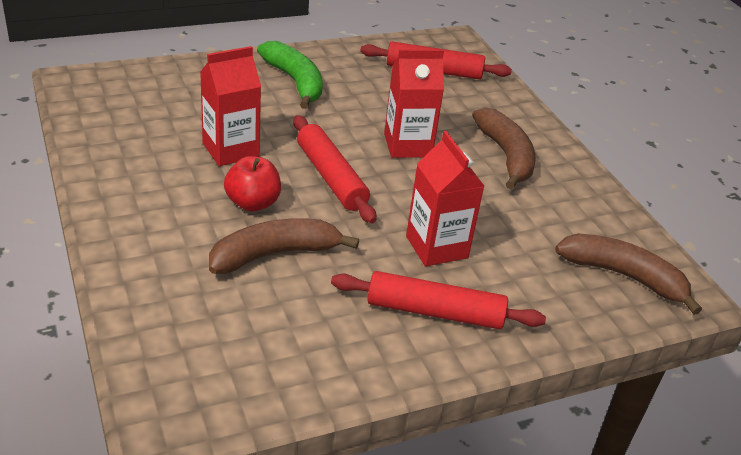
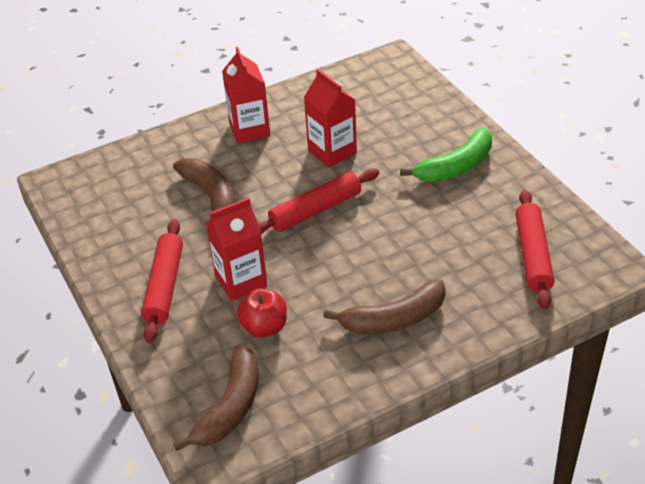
camera: 90 degrees right, 5 degrees up
red apple [224,156,281,211] -> red apple moved to [237,289,287,338]
red carton [384,49,444,158] -> red carton moved to [222,47,270,143]

